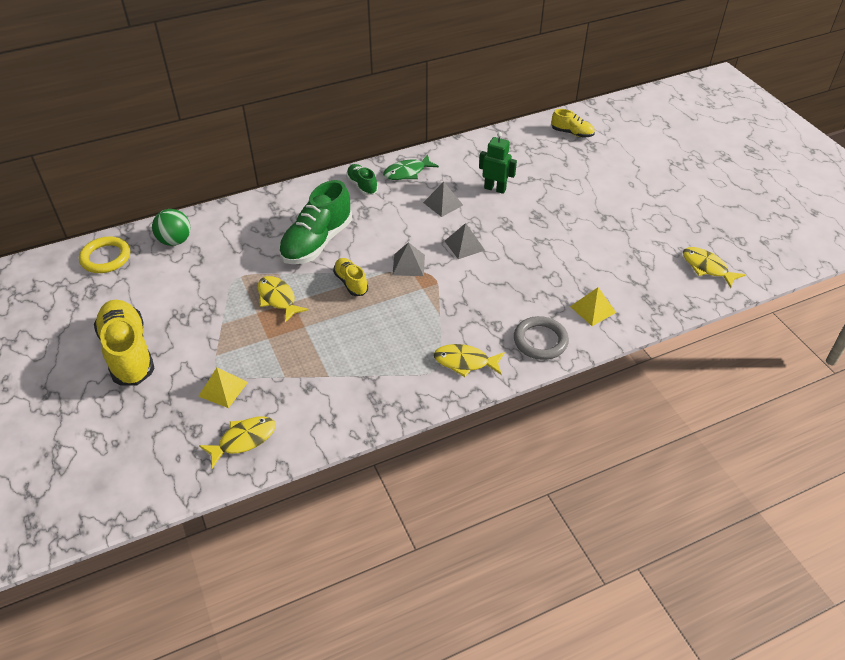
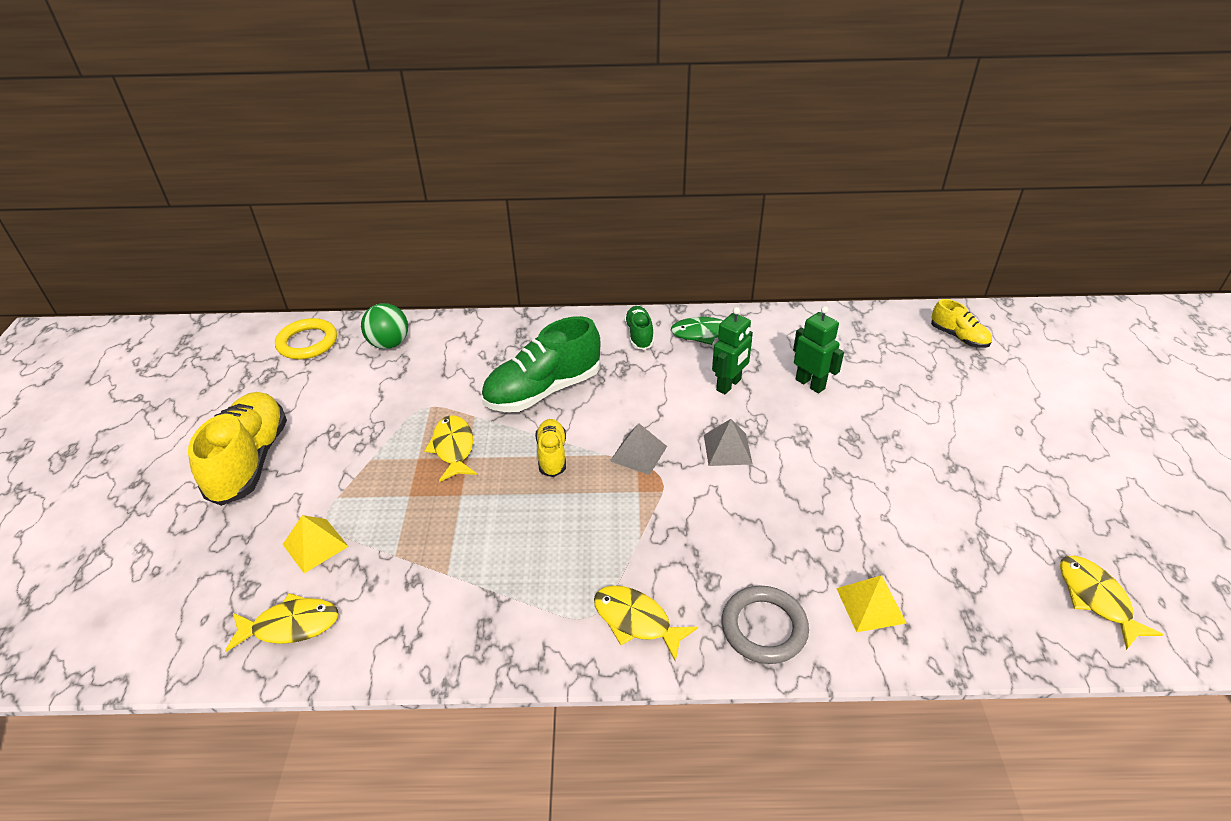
camera: 25 degrees right, 5 degrees down
grey pyramid [423,182,463,217] -> green robot [712,307,753,394]

